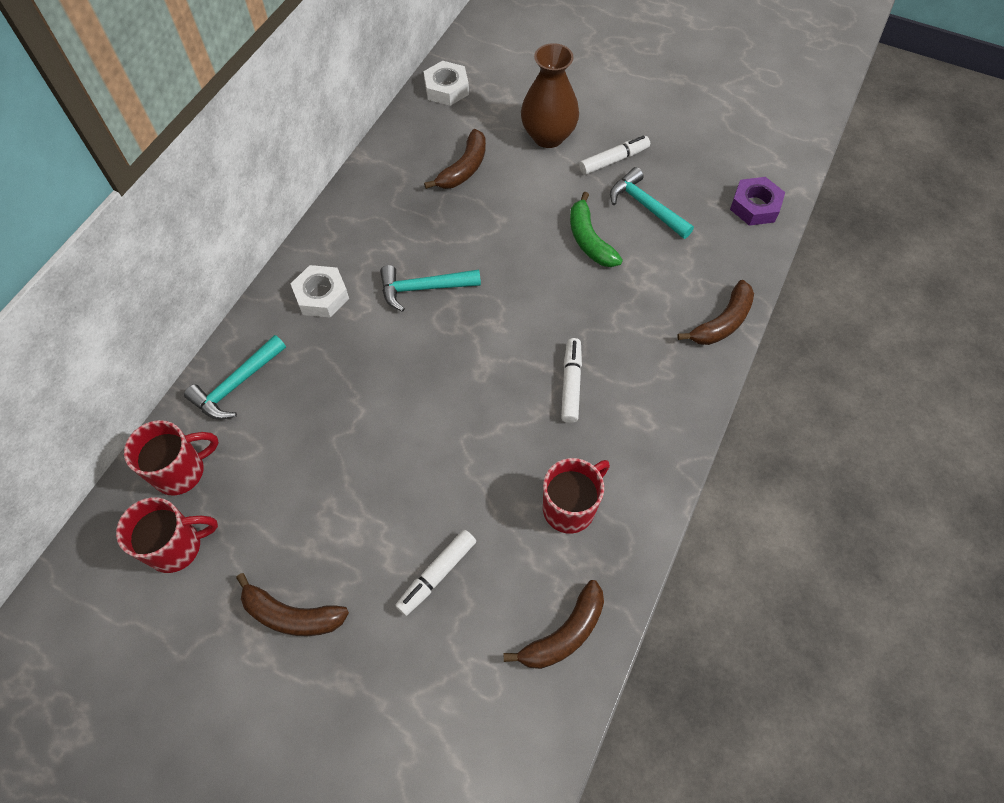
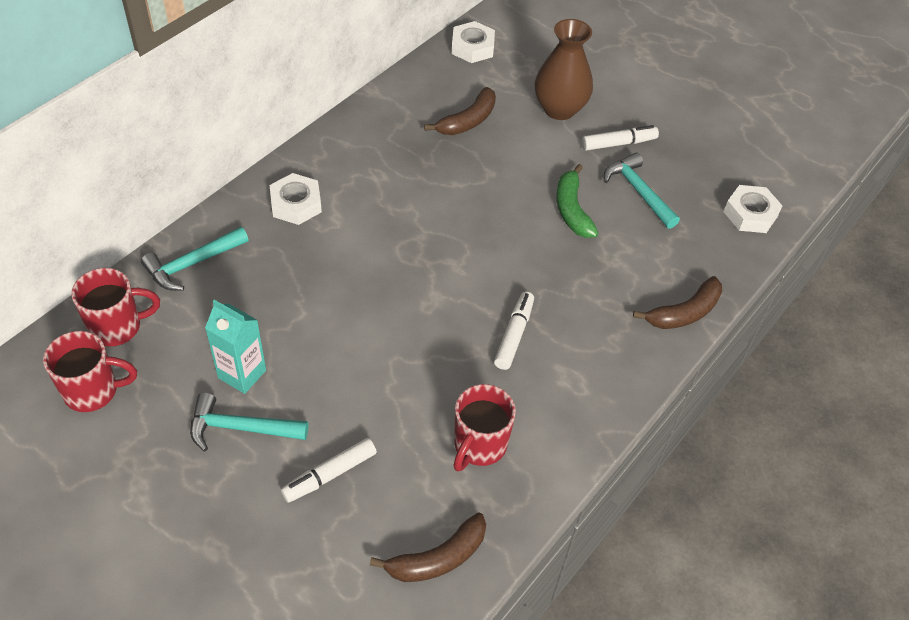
camera: 10 degrees right, 10 degrees down
brown banana [236,573,349,636] -> none
turquoise hammer [380,265,481,312] -> turquoise hammer moved to [190,392,308,451]
red mug [543,458,610,534] -> red mug turned 150 degrees clockwise [454,384,516,472]
purple nut [730,177,785,226] -> white nut [724,185,782,233]
none -> turquoise carton [205,300,266,394]

